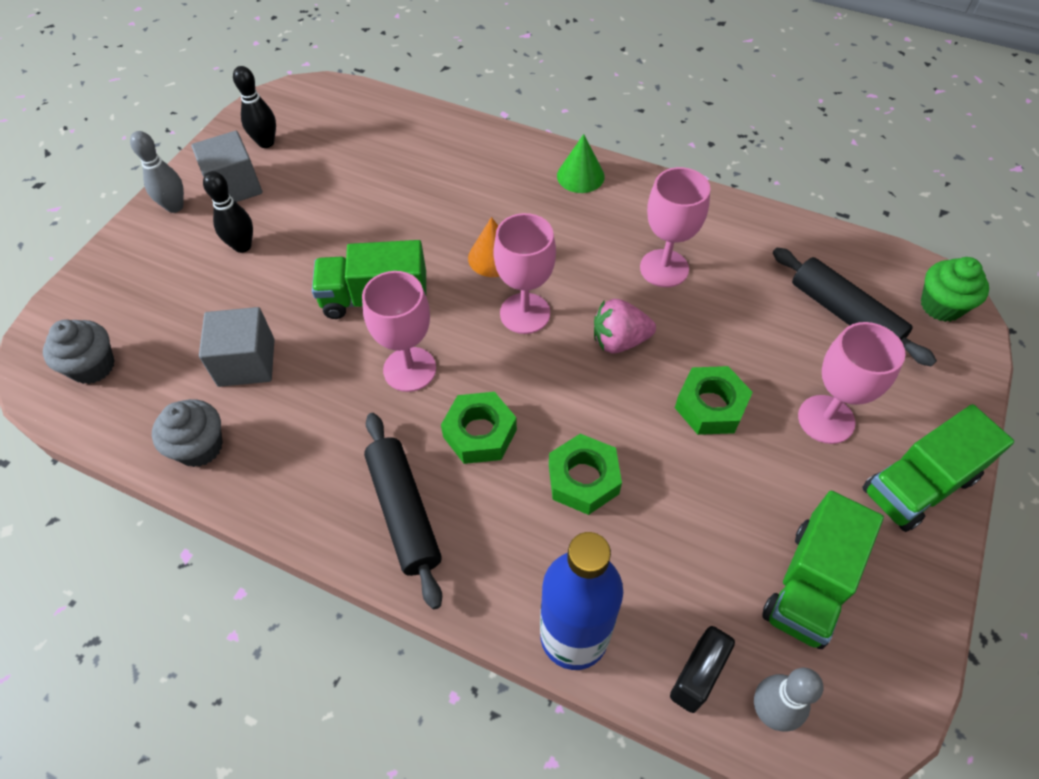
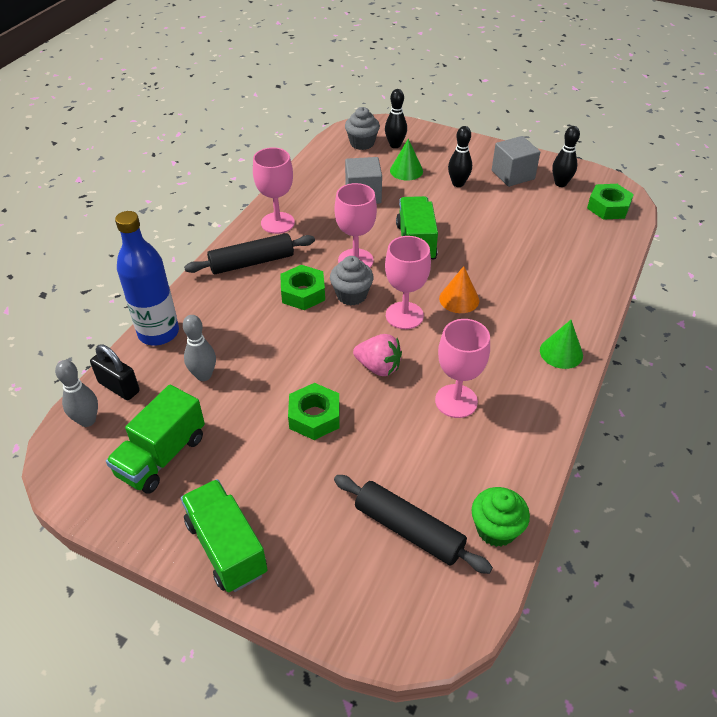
camera: 90 degrees right, 10 degrees down
grey bowling pin [130,131,184,213] -> grey bowling pin moved to [183,315,216,381]
grey cupcake [152,399,223,467] -> grey cupcake moved to [330,256,374,306]
green nut [549,434,622,515] -> green nut moved to [587,184,634,220]
pink strawberry [594,299,656,354] -> pink strawberry turned 120 degrees clockwise [353,334,402,376]
green truck [762,491,884,649] -> green truck turned 90 degrees counterclockwise [106,385,205,494]
black rolling pin [773,248,937,367] -> black rolling pin turned 75 degrees clockwise [334,475,493,574]
pink goblet [798,322,905,444] -> pink goblet moved to [253,147,295,234]
green cupcake [921,257,989,322] -> green cupcake moved to [472,487,530,547]
none -> black bowling pin [385,89,407,148]
none -> green cone [390,139,423,180]

